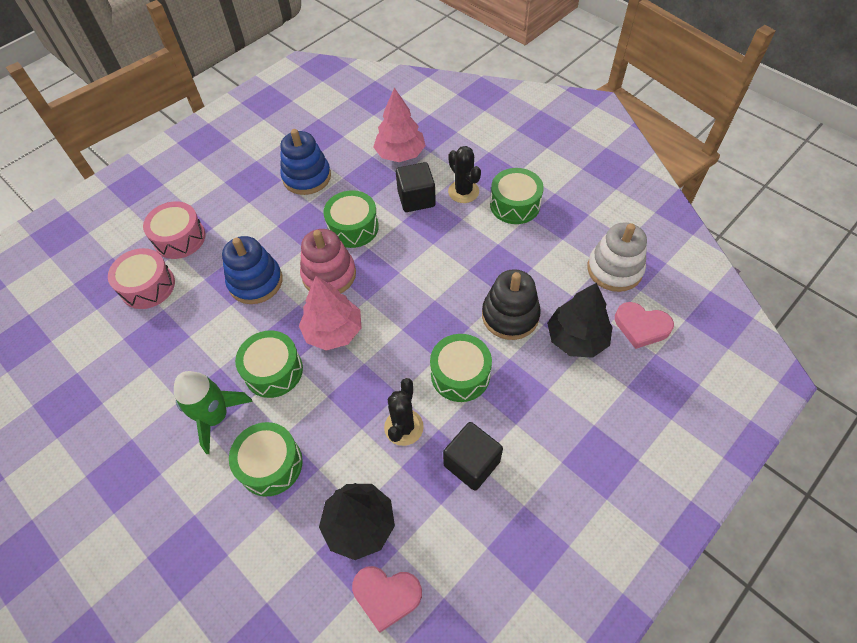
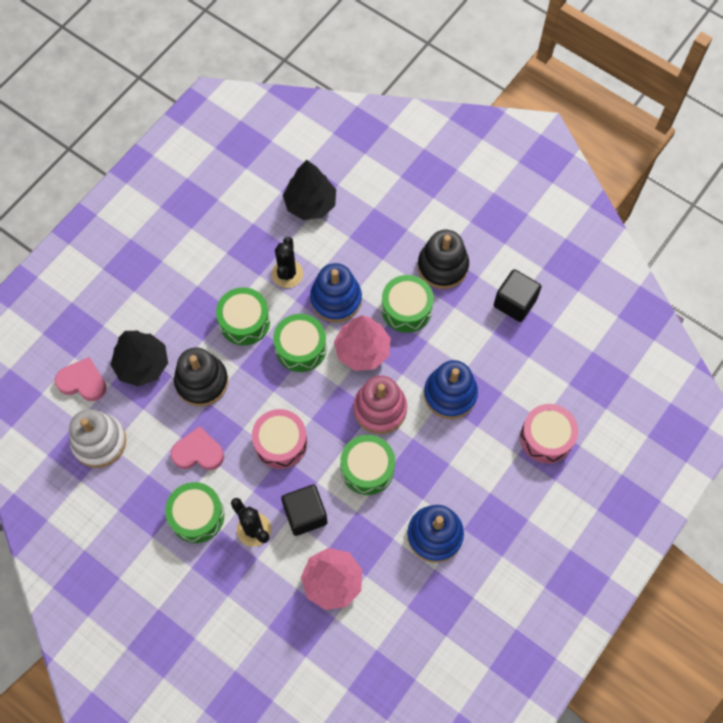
camera: 170 degrees right, 10 degrees up
pink drum [108,248,175,309] -> pink drum moved to [252,409,308,469]
green rocket [174,371,253,454] -> black stacking toy [418,230,469,289]
green drum [229,422,303,497] -> green drum moved to [273,314,327,372]
pink heart [352,566,422,633] -> pink heart moved to [171,426,224,470]
black cube [443,422,503,491] -> black cube moved to [494,269,541,322]
none -> blue stacking toy [310,263,362,323]

